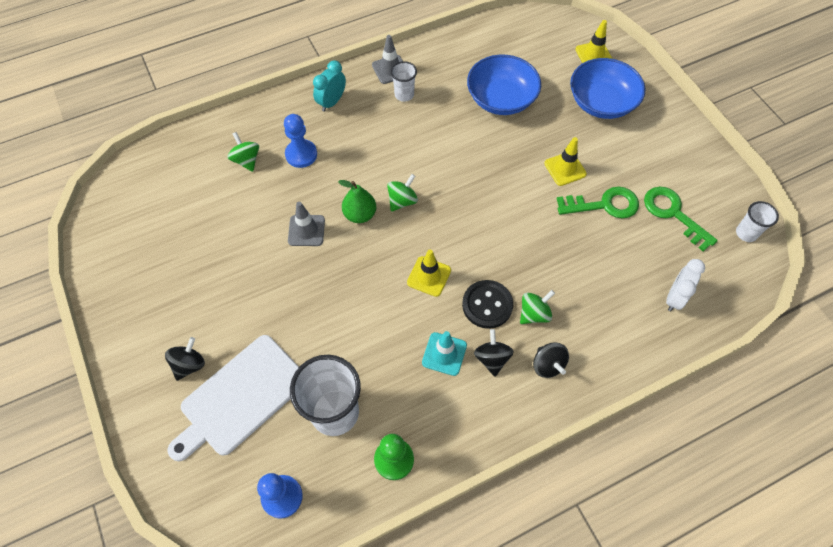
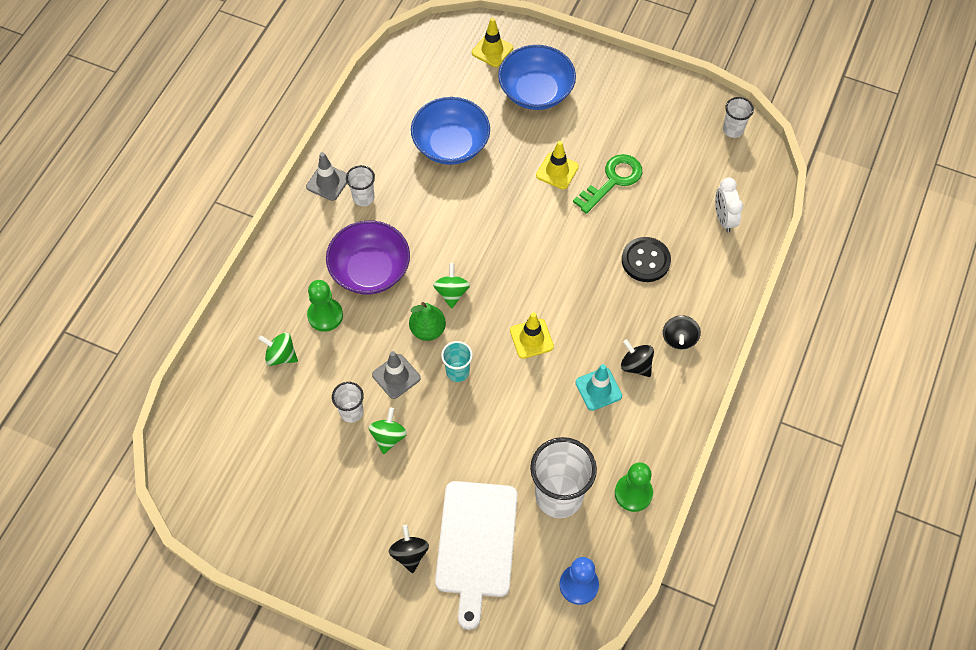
camera: 40 degrees left, 0 degrees up
blue pawn [284,114,317,168] -> green pawn [307,280,343,332]
turquoise clock [313,60,346,112] -> none
black button [462,280,513,329] -> black button moved to [622,237,671,282]
green spinning top [520,290,555,324] -> green spinning top moved to [369,407,407,454]
black spinning top [533,342,569,378] -> black spinning top turned 75 degrees clockwise [663,315,701,349]
green key [644,187,718,252] -> none
none -> purple bowl [326,220,410,294]
none -> white cup [332,382,364,423]
none -> turquoise cup [441,341,473,382]

